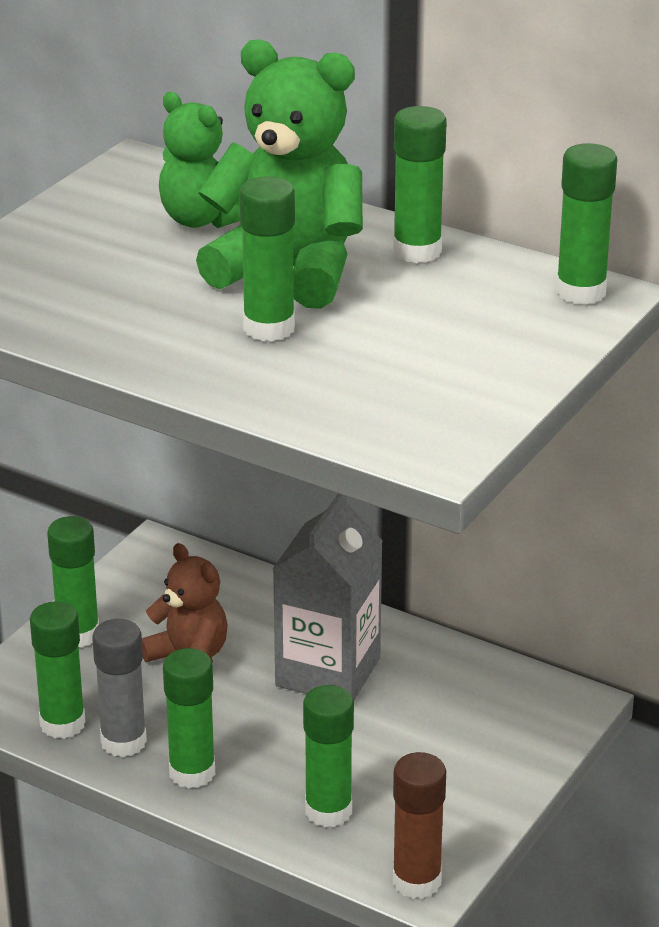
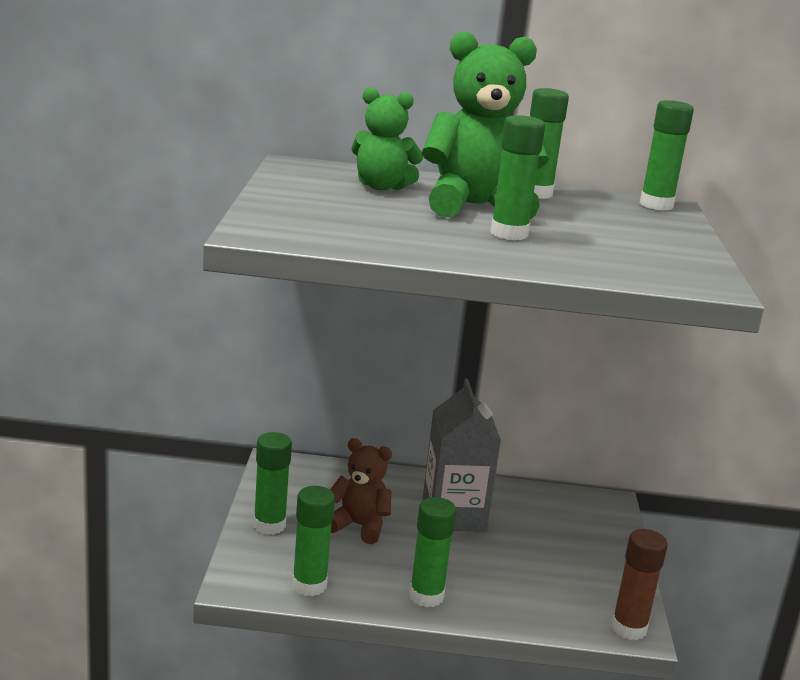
camera: 30 degrees left, 10 degrees down
grey glue stick [92,619,147,757] -> none
green glue stick [303,685,354,827] -> none

